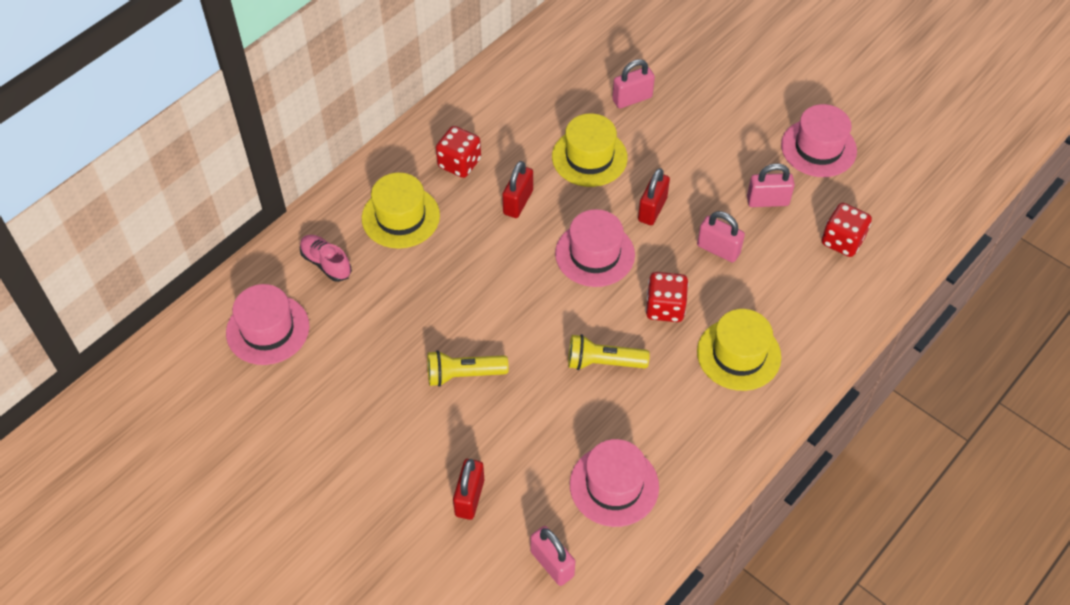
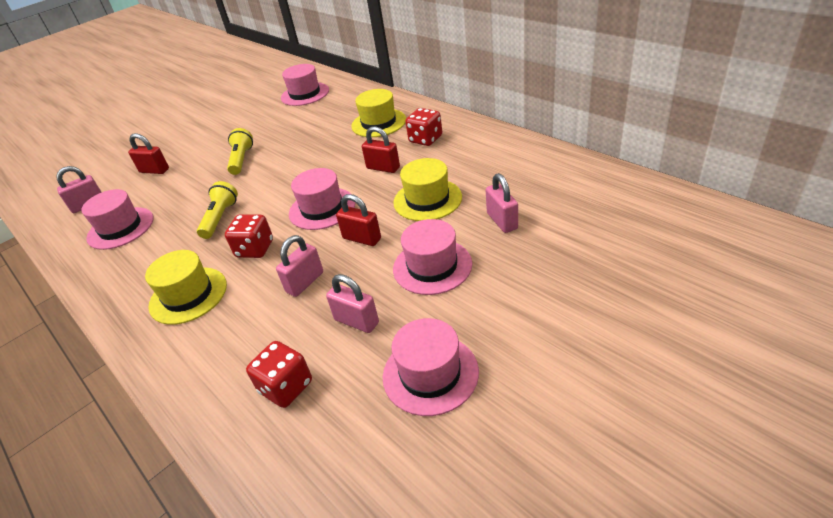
camera: 100 degrees right, 15 degrees down
pink shoe [300,235,352,282] -> none
pink padlock [747,163,795,207] -> pink padlock turned 60 degrees counterclockwise [326,274,379,333]
none -> pink hat [393,219,472,295]

